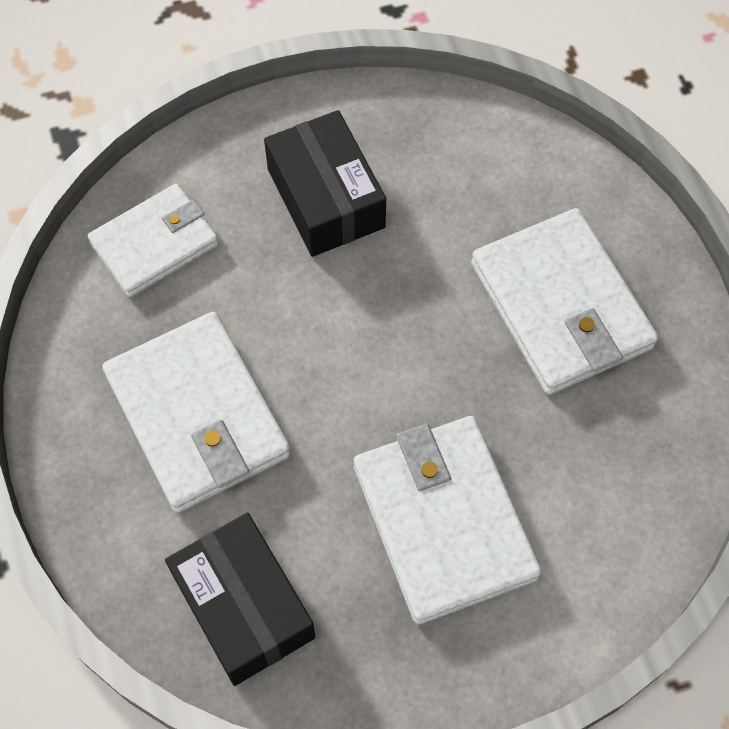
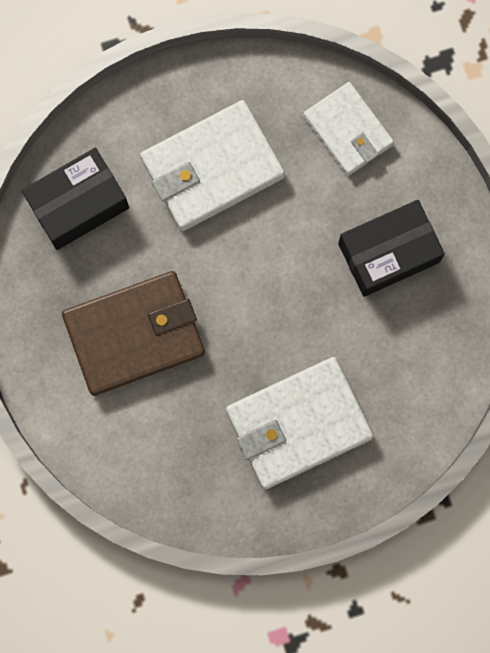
camera: 90 degrees right, 15 degrees up
white wallet [354,416,542,624] -> brown wallet [62,271,205,396]

